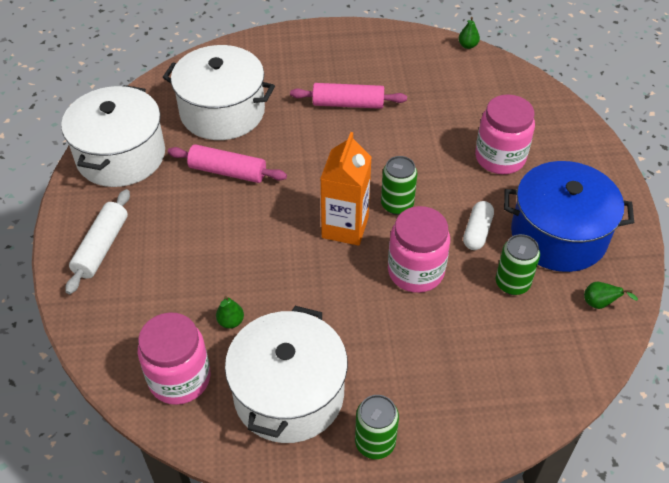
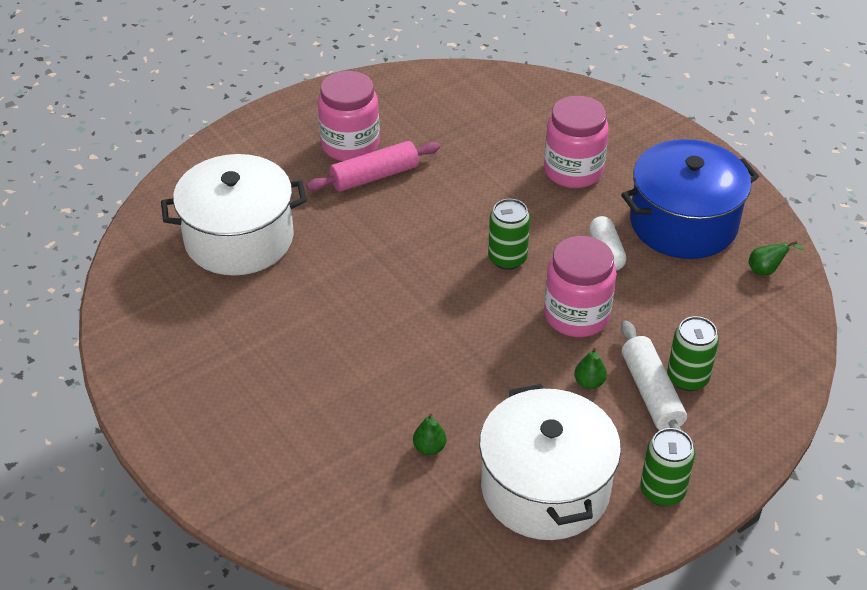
camera: 30 degrees left, 5 degrees down
white pot [61,85,165,187] -> none
white rolling pin [65,189,130,294] -> white rolling pin moved to [621,320,687,432]
pink jar [138,312,210,405] -> pink jar moved to [318,71,379,161]
pink rolling pin [168,144,287,183] -> none
orange carton [320,132,372,246] -> none
green pear [458,17,480,49] -> green pear moved to [574,348,607,389]
green can [496,234,540,295] -> green can moved to [667,316,719,391]

